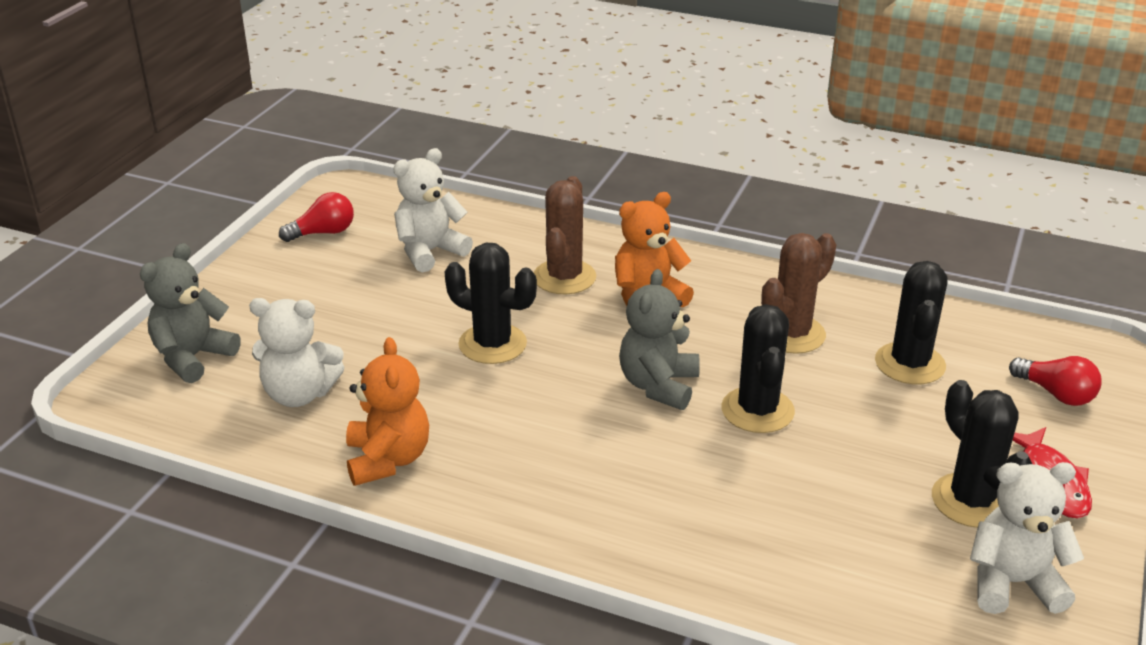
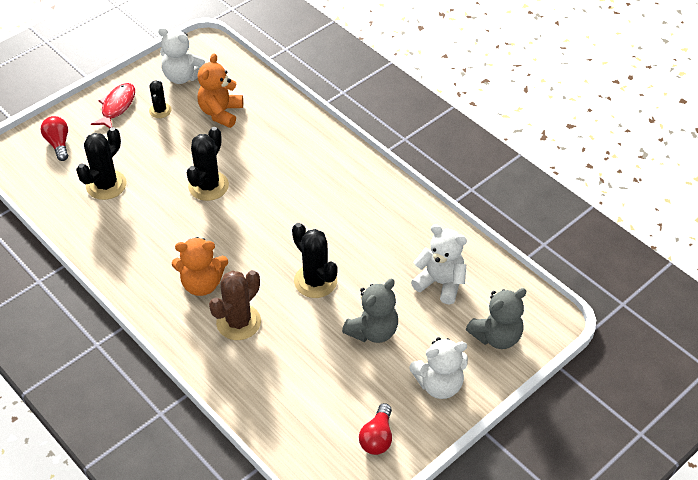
camera: 155 degrees left, 15 degrees up
red light bulb [279,192,354,242] -> red light bulb turned 75 degrees counterclockwise [359,403,392,455]
orange teddy bear [346,337,429,486] -> orange teddy bear moved to [198,53,243,128]
white teddy bear [393,148,473,273] -> white teddy bear moved to [409,337,468,399]
grey teddy bear [619,269,700,410] -> grey teddy bear moved to [342,279,398,343]
brown cactus [761,233,836,354] -> none
black cactus [932,380,1032,528] -> black cactus [149,80,171,118], size x0.59

